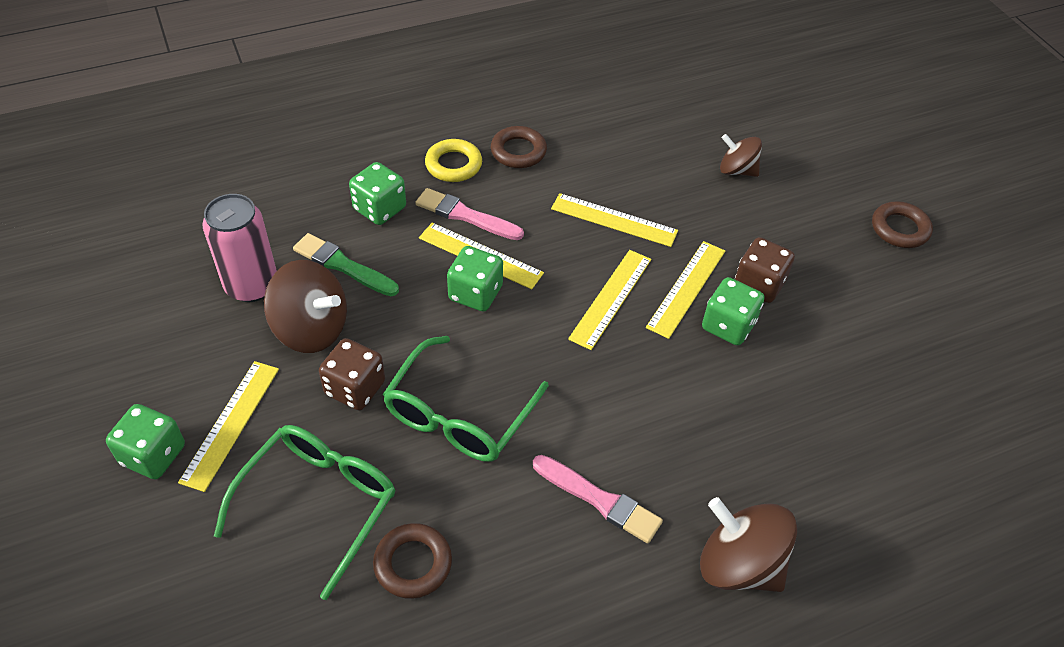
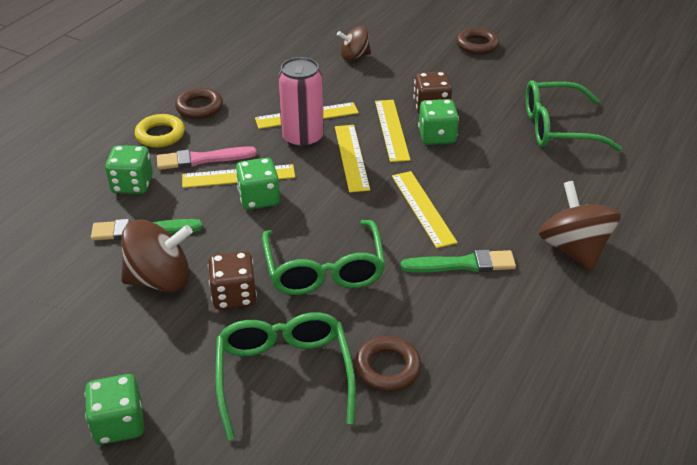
camera: 35 degrees left, 10 degrees down
yellow ruler [178,361,279,492] -> yellow ruler moved to [392,171,457,248]
pink can [202,194,277,302] -> pink can moved to [278,57,324,148]
pink brush [533,455,663,543] -> green brush [401,250,516,272]
brown spinning top [700,497,797,592] -> brown spinning top turned 75 degrees clockwise [539,181,621,271]
none -> green glasses [526,80,622,152]

